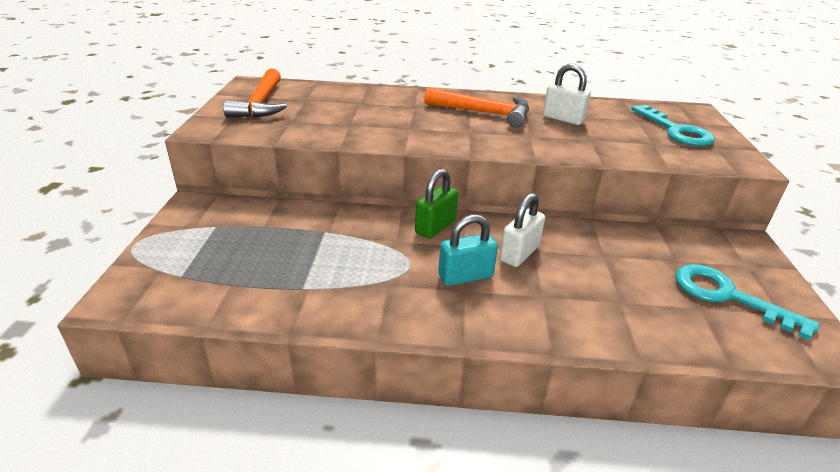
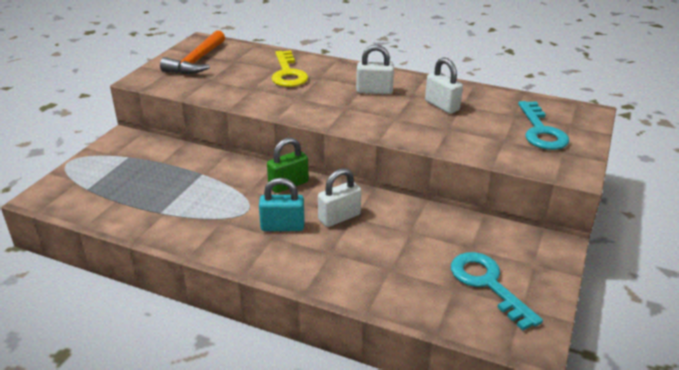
camera: 20 degrees right, 0 degrees up
orange hammer [424,87,529,127] -> white padlock [356,45,394,94]
none -> yellow key [272,50,308,87]

